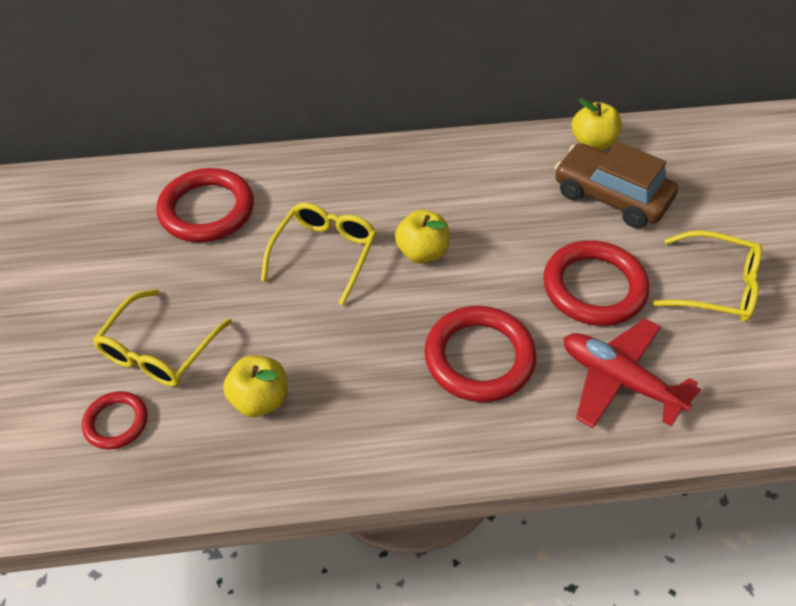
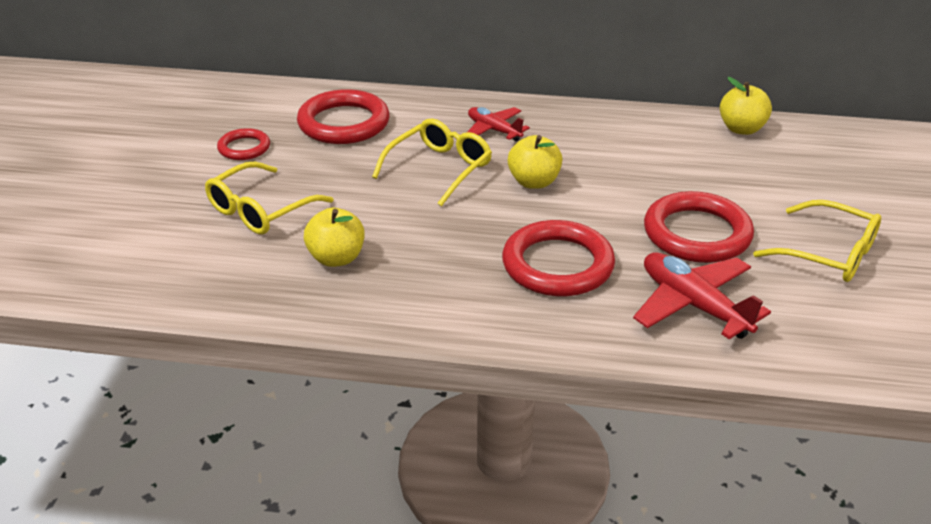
camera: 15 degrees right, 15 degrees down
red ring [82,391,148,450] -> red ring moved to [217,128,270,160]
brown car [555,141,678,228] -> none
none -> red plane [466,107,530,142]

